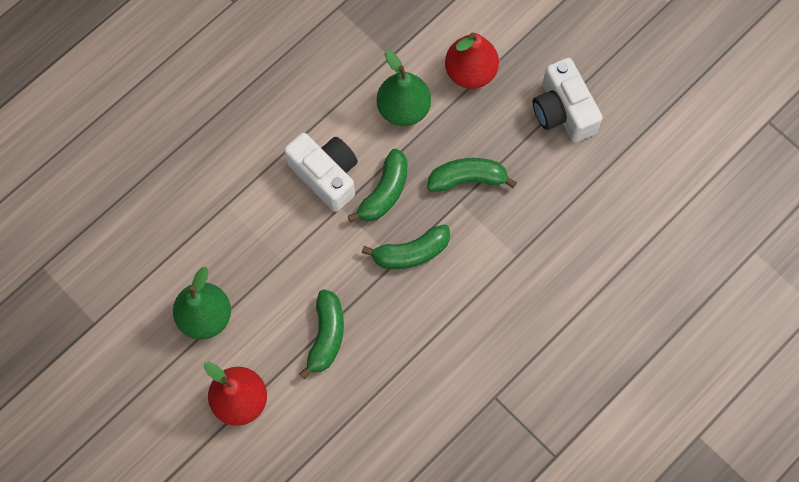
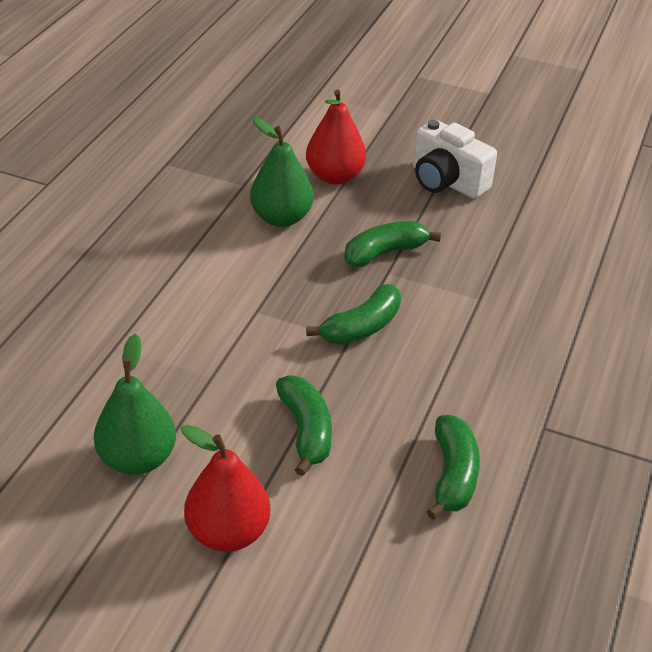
camera: 25 degrees left, 30 degrees down
white camera [284,133,358,212] -> none
green banana [348,149,408,222] -> green banana moved to [426,415,480,519]

